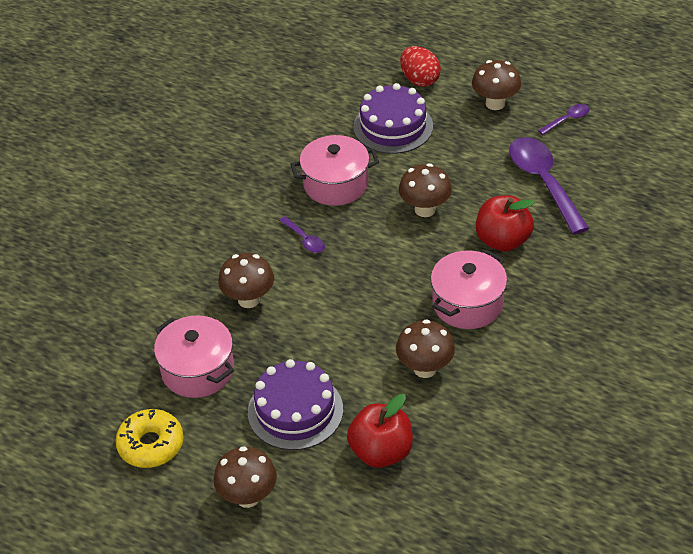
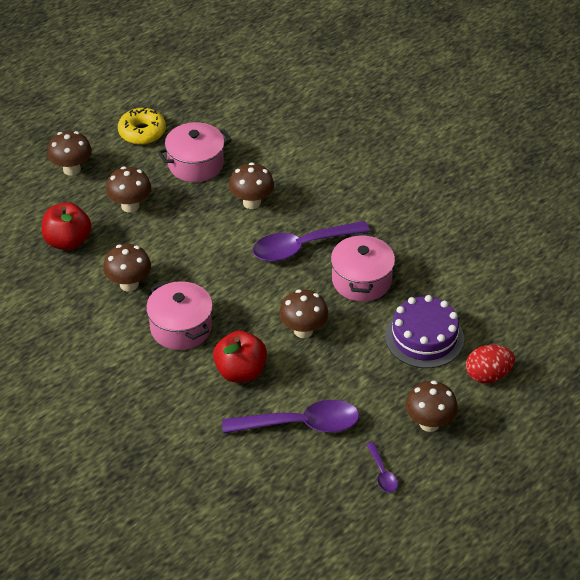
camera: 105 degrees right, 0 degrees up
purple cake [248,359,343,450] -> brown mushroom [106,166,151,213]
purple spoon [279,216,325,253] -> purple spoon [252,221,370,262], size x2.14

